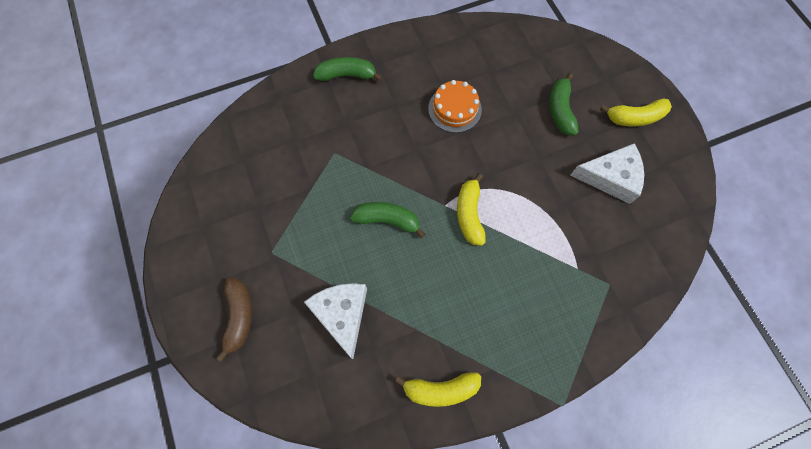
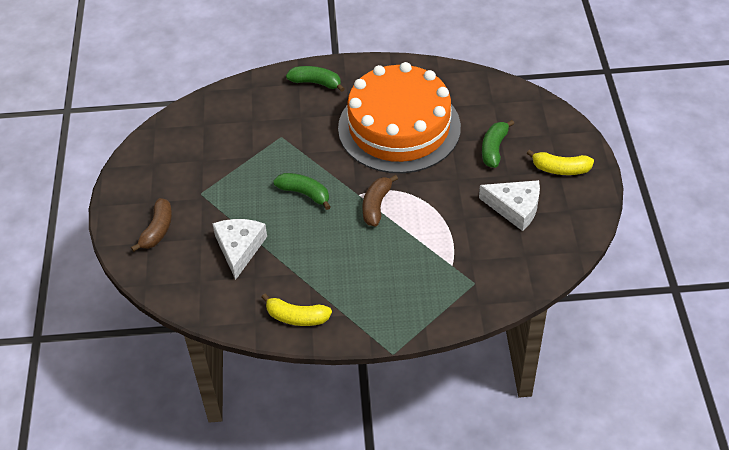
camera: 20 degrees right, 20 degrees down
orange cake [428,80,482,133] -> orange cake [338,62,461,174], size x2.48
yellow banana [457,173,486,246] -> brown banana [362,175,398,227]

